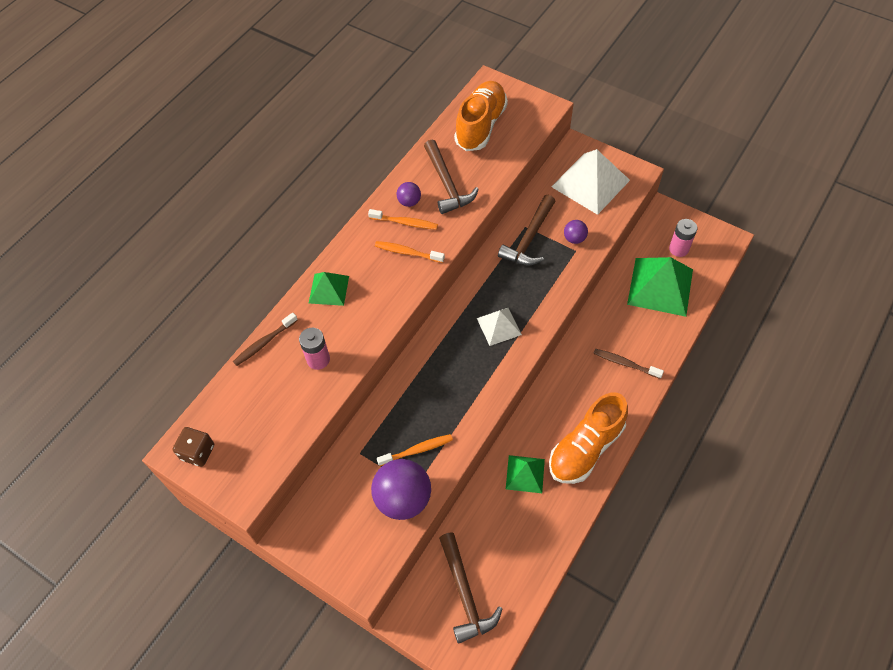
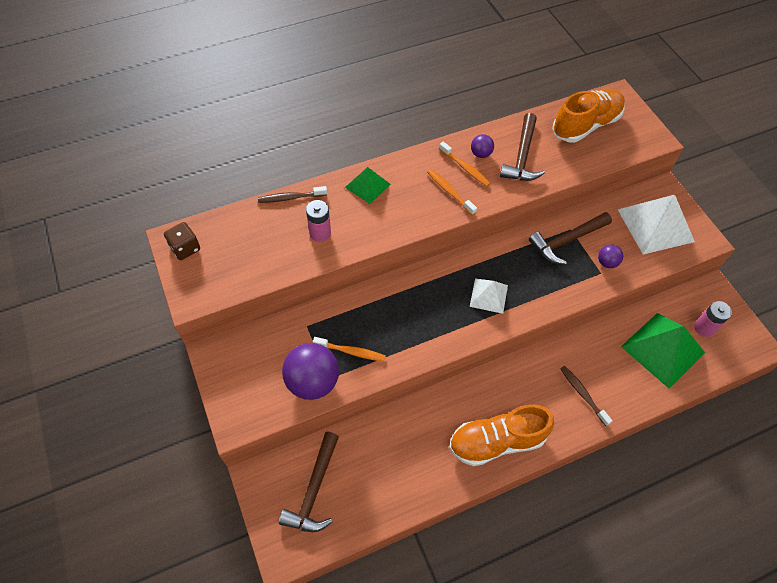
camera: 30 degrees right, 0 degrees up
green pyramid [506,455,545,493] -> none

